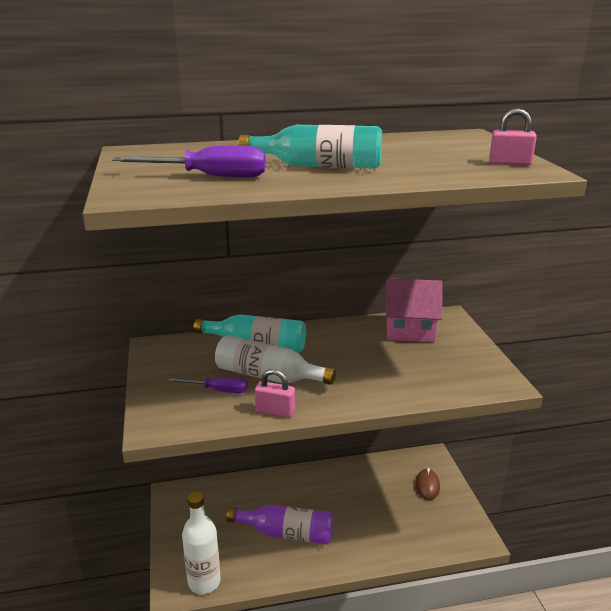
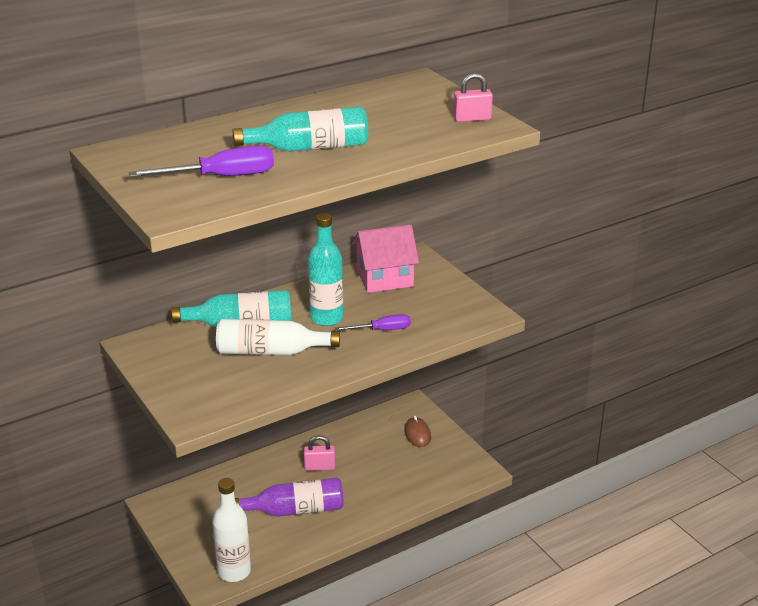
camera: 20 degrees left, 5 degrees up
purple screwdriver [168,377,248,393] -> purple screwdriver moved to [335,314,411,331]
pink padlock [255,369,295,418] -> pink padlock moved to [304,435,335,471]
none -> turquoise bottle [308,213,343,326]

